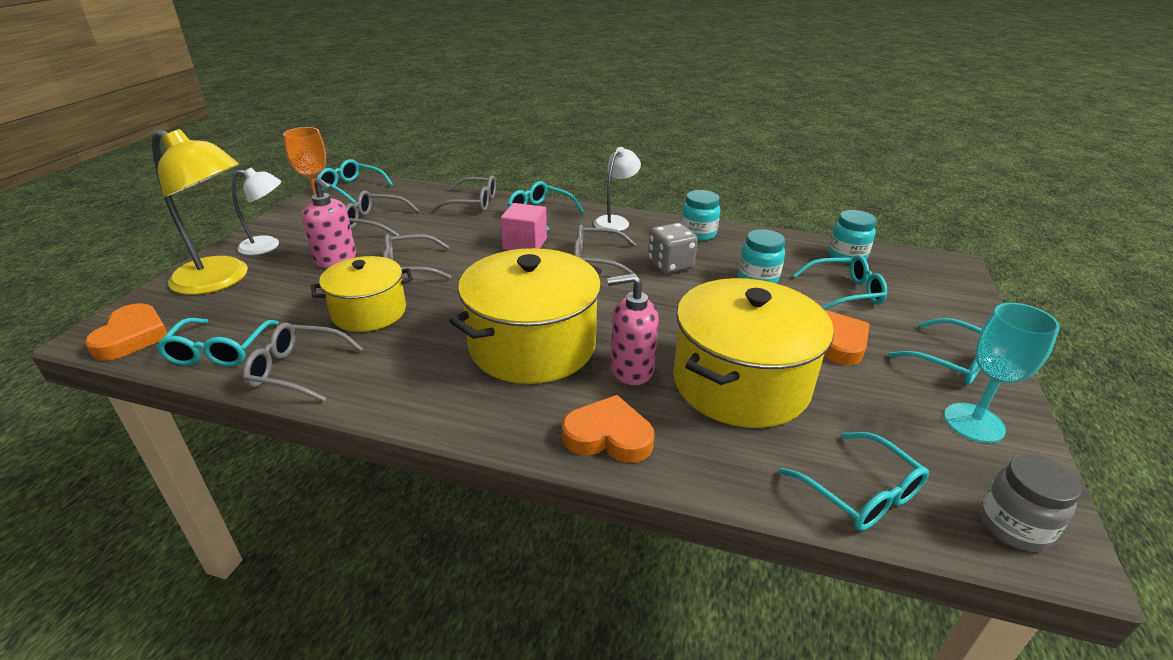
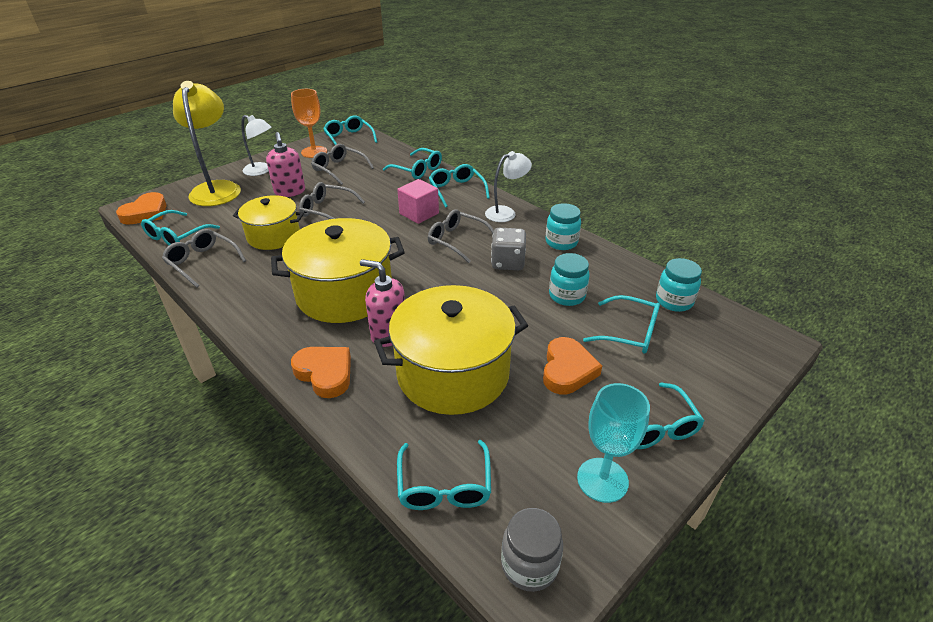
camera: 30 degrees right, 5 degrees up
yellow lamp [152,129,248,295] -> yellow lamp turned 150 degrees counterclockwise [173,81,241,206]
grey glasses [432,175,496,212] -> turquoise glasses [383,148,442,179]

